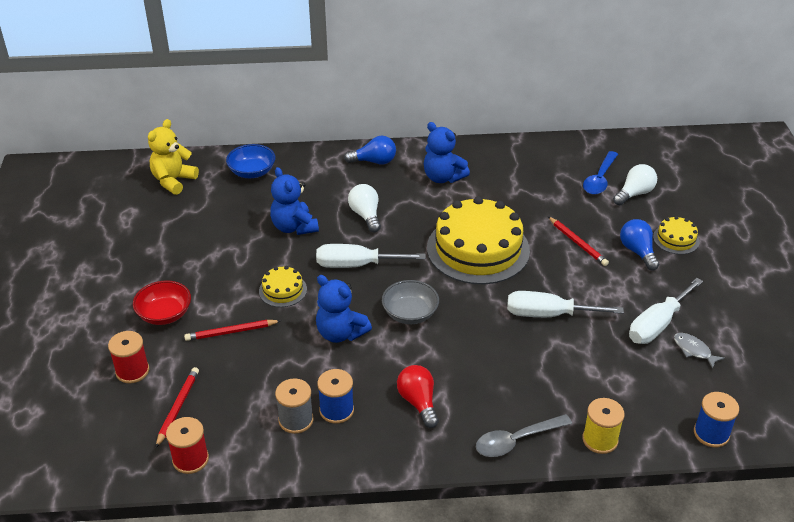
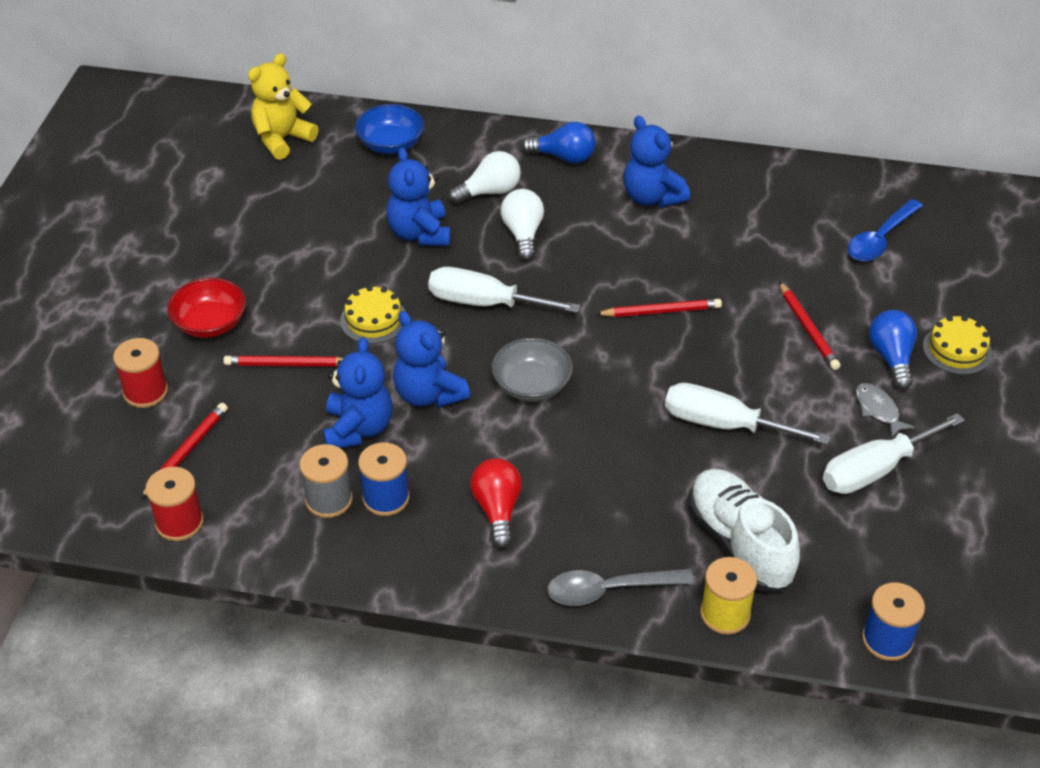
camera: 15 degrees right, 5 degrees up
yellow cake [427,196,530,284] -> red pencil [596,299,722,317]
white light bulb [613,164,657,205] -> white light bulb moved to [449,151,521,204]
grey fish [674,333,725,369] -> grey fish moved to [856,383,915,438]
none -> blue teddy bear [323,337,393,448]
none -> white shoe [689,469,800,591]

